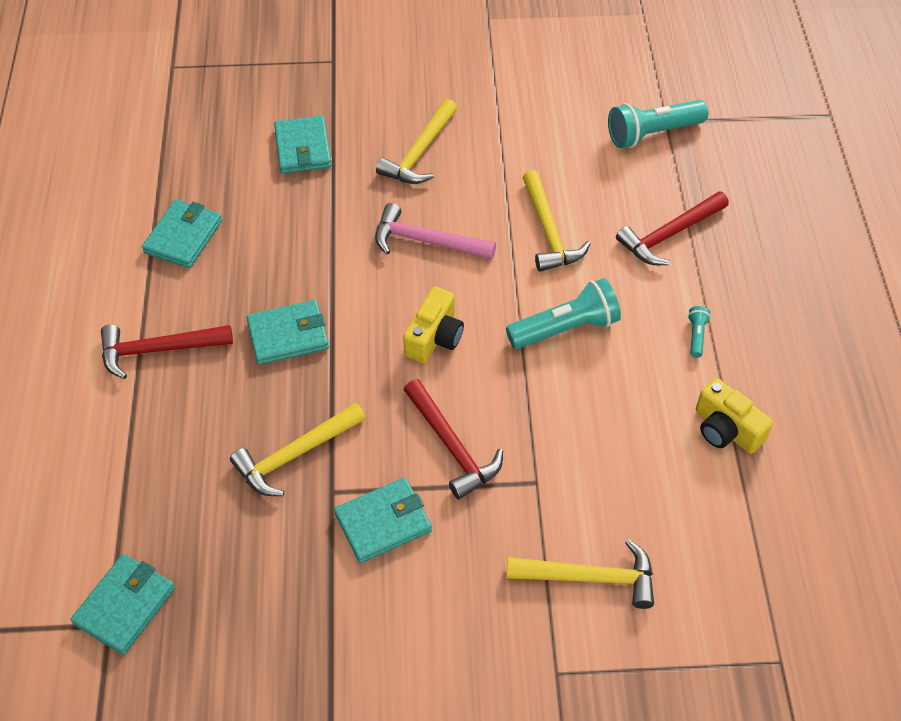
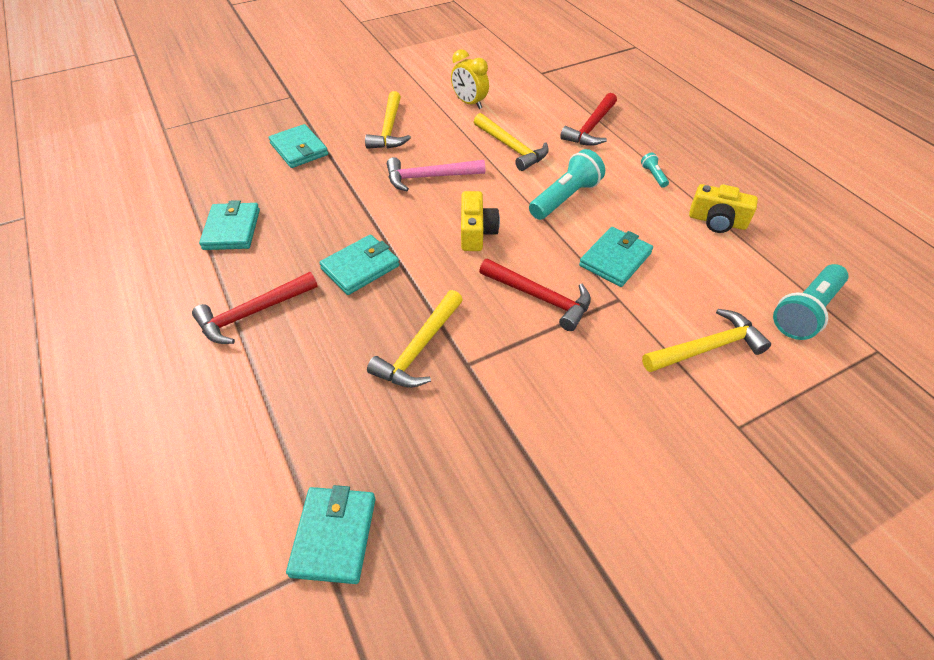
camera: 25 degrees left, 5 degrees down
turquoise wallet [334,478,432,563] -> turquoise wallet moved to [579,227,653,287]
turquoise flashlight [608,100,708,148] -> turquoise flashlight moved to [773,264,849,340]
none -> yellow clock [451,49,489,109]

